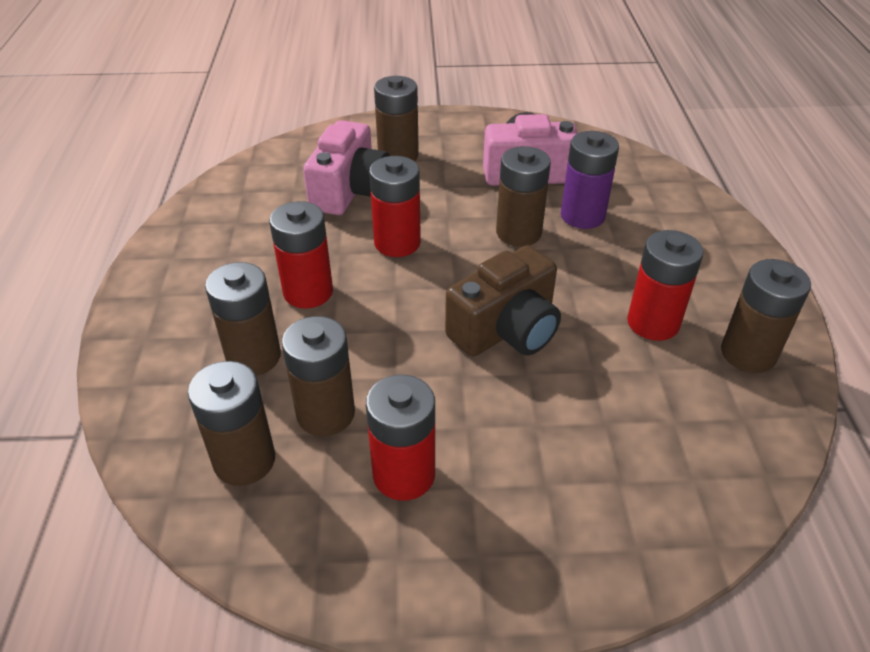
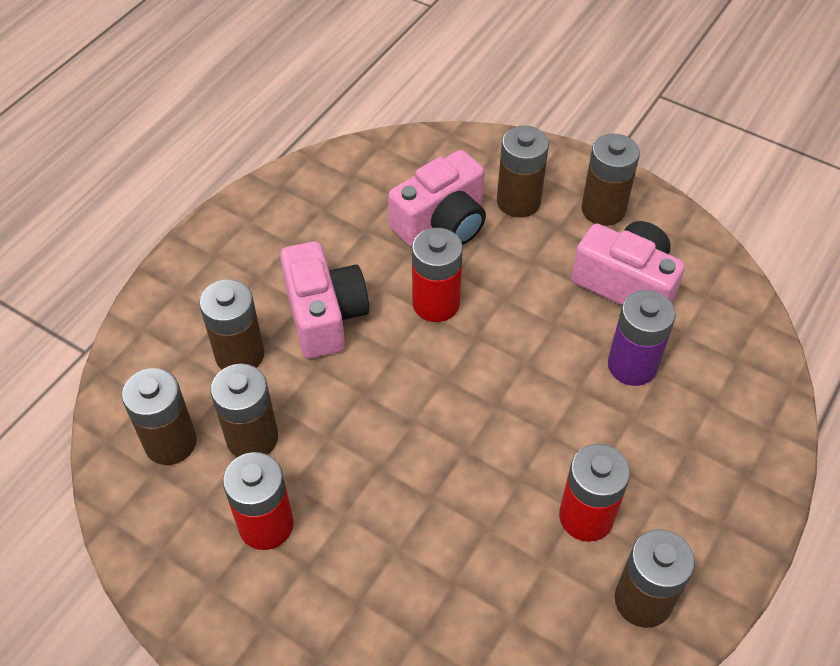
camera: 35 degrees right, 10 degrees up
red battery [269,201,333,308] -> pink camera [280,241,369,358]
brown camera [445,245,561,356] -> none
brown battery [496,146,551,247] -> brown battery moved to [581,134,640,226]

